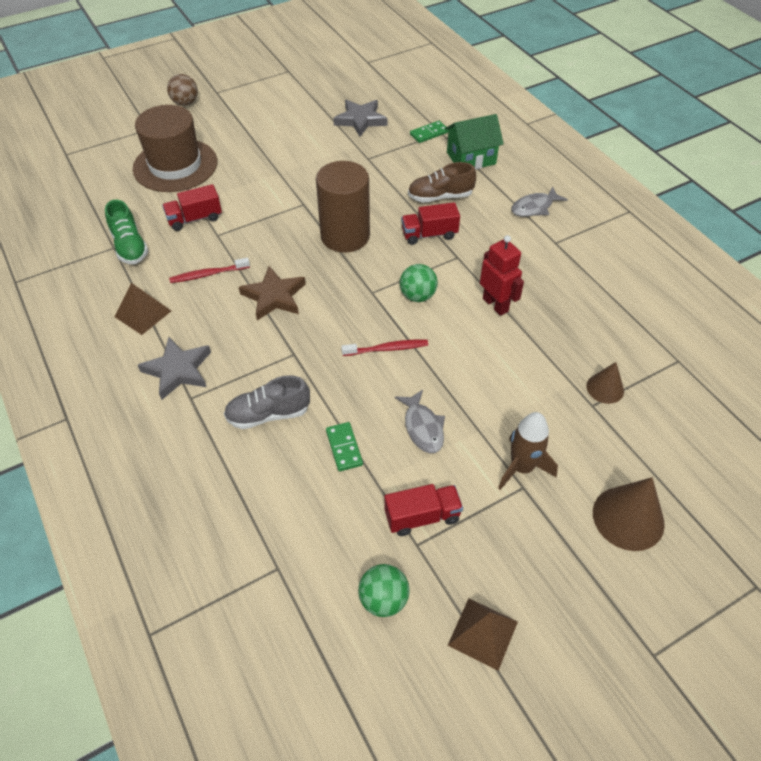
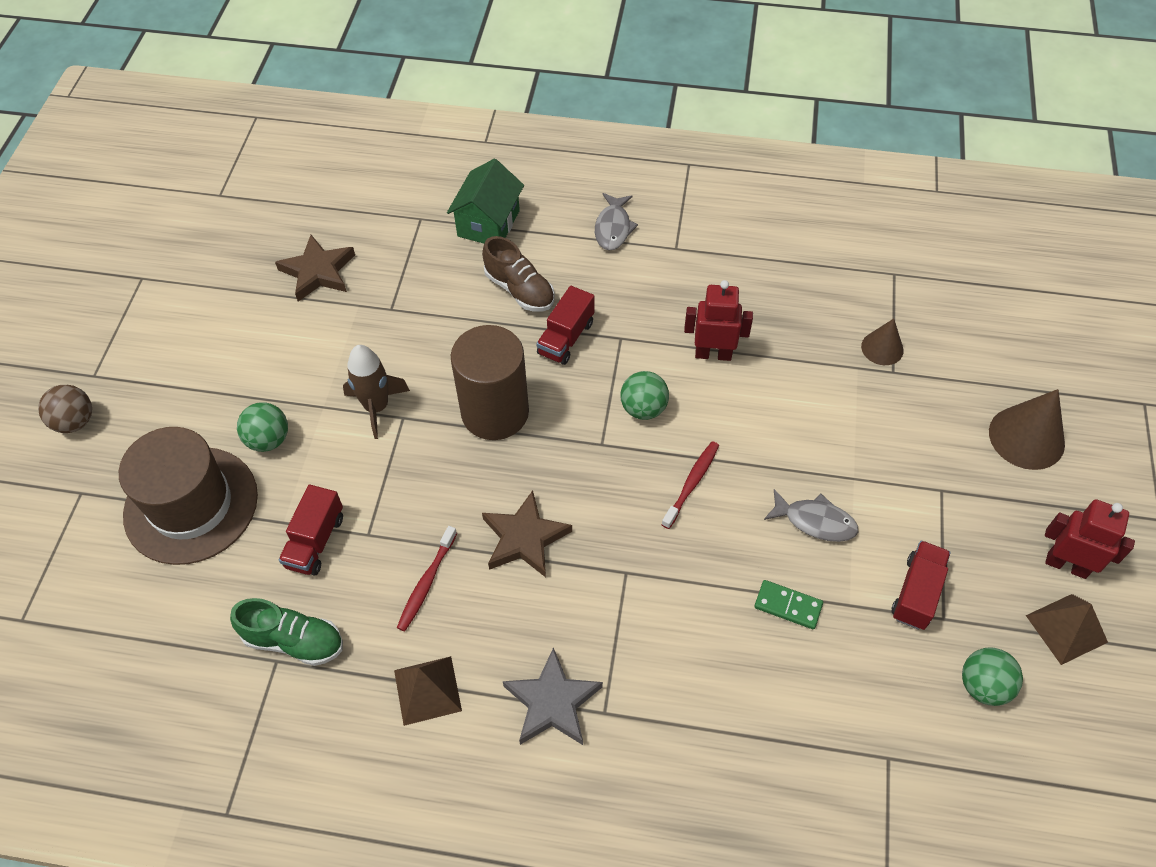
camera: 50 degrees left, 5 degrees up
grey shoe [224,375,310,429] -> none
grey star [333,100,388,137] -> brown star [275,235,355,302]
brown shoe [408,162,476,203] -> brown shoe turned 75 degrees counterclockwise [482,236,555,312]
green domino [410,121,449,143] -> none
brown rocket [498,412,558,490] -> brown rocket moved to [343,345,410,439]
none -> green ball [237,402,288,452]
none -> red robot [1045,499,1135,579]

